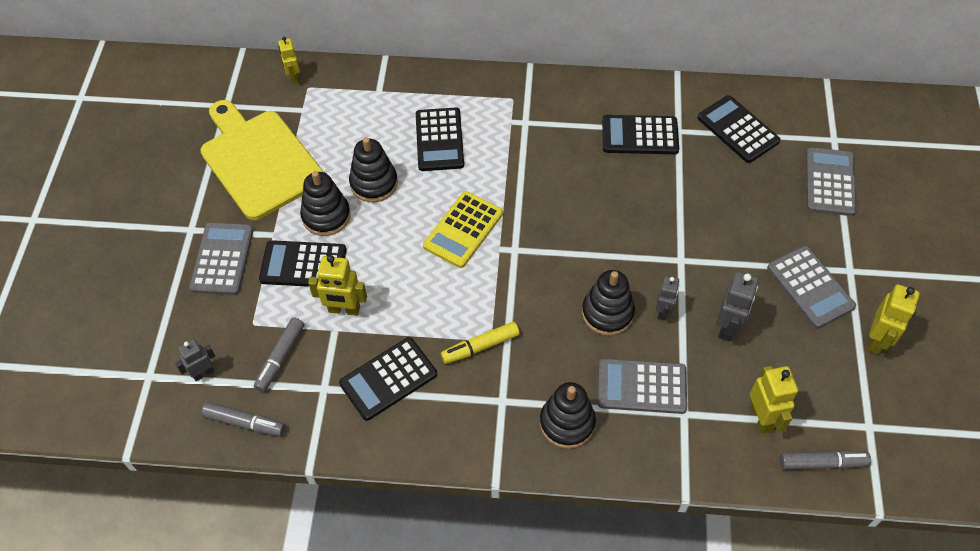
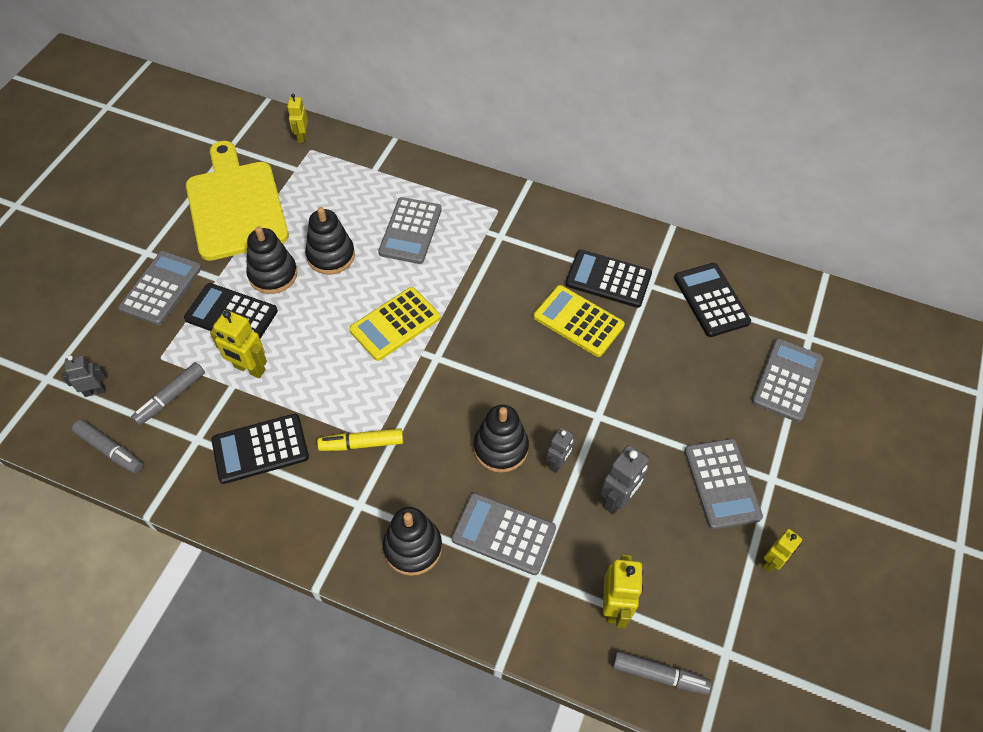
camera: 15 degrees right, 0 degrees up
black calculator [416,107,464,171] -> grey calculator [378,197,442,264]
yellow robot [868,284,920,354] -> yellow robot [763,529,802,572], size x0.66
none -> yellow calculator [533,285,625,357]

